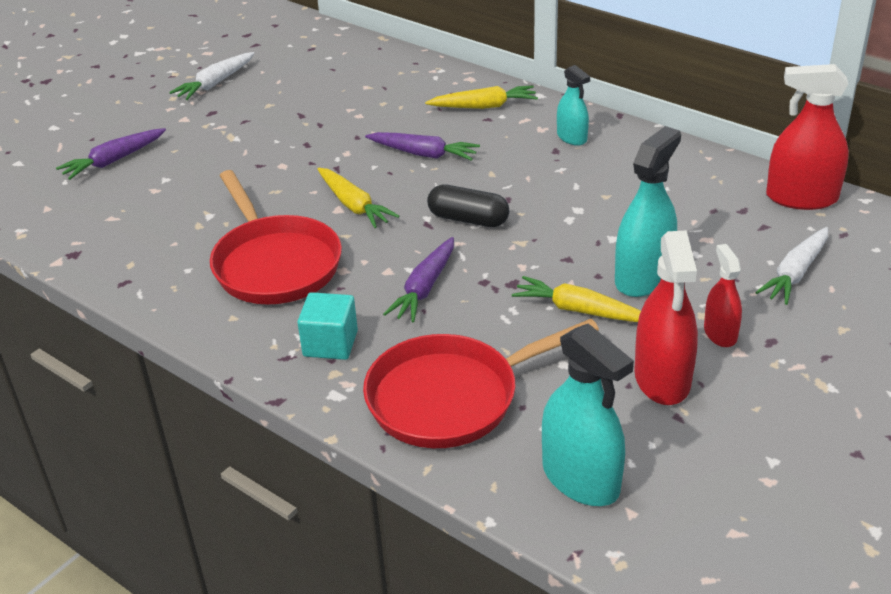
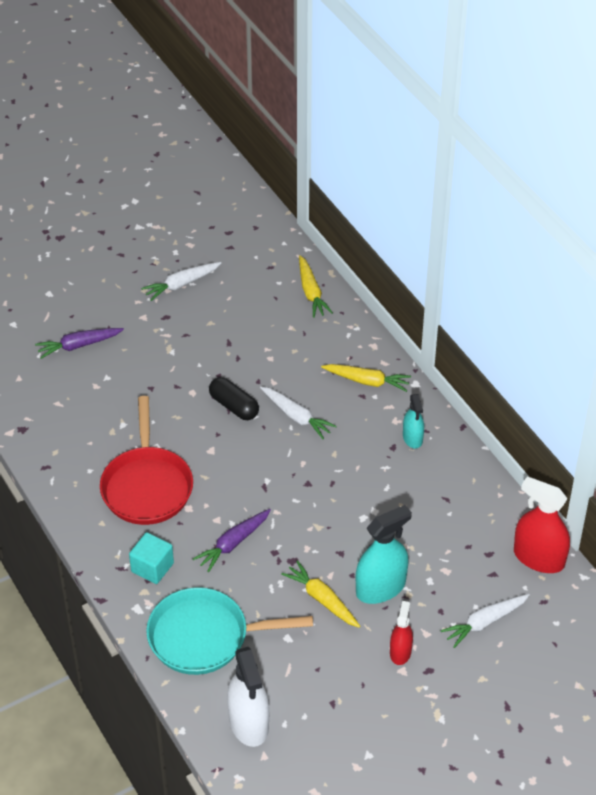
camera: 20 degrees right, 10 degrees up
yellow carrot [317,167,399,228] -> yellow carrot moved to [299,255,333,318]
red pan [363,319,599,448] -> turquoise pan [146,587,313,675]
purple carrot [365,132,480,161] -> white carrot [260,386,337,439]
black capsule [427,184,509,227] -> black capsule moved to [209,377,259,420]
turquoise spray bottle [542,323,634,506] -> white spray bottle [227,647,269,747]
red spray bottle [634,230,698,405] -> none

